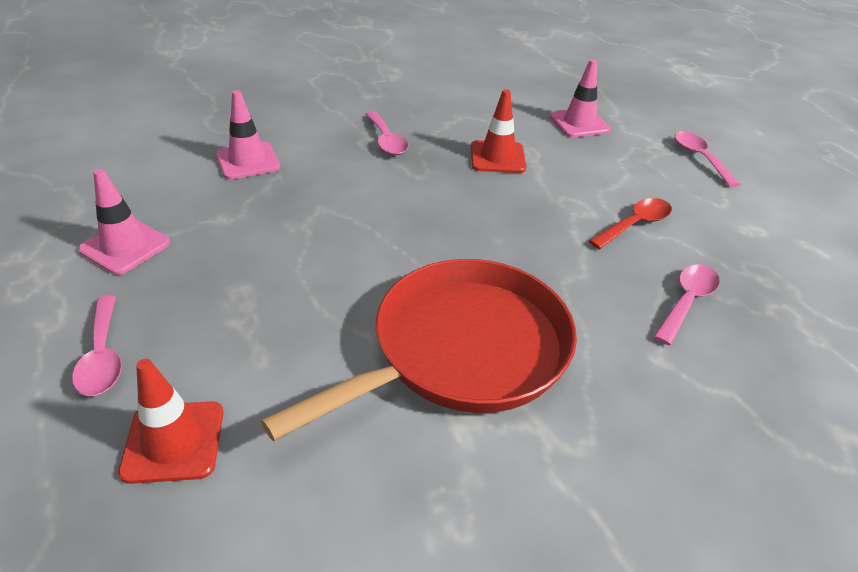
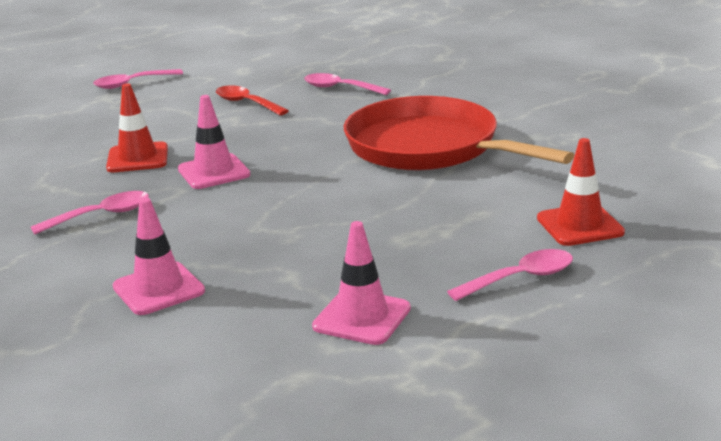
camera: 95 degrees left, 15 degrees down
pink traffic cone [550,59,611,137] -> pink traffic cone moved to [178,95,250,189]

